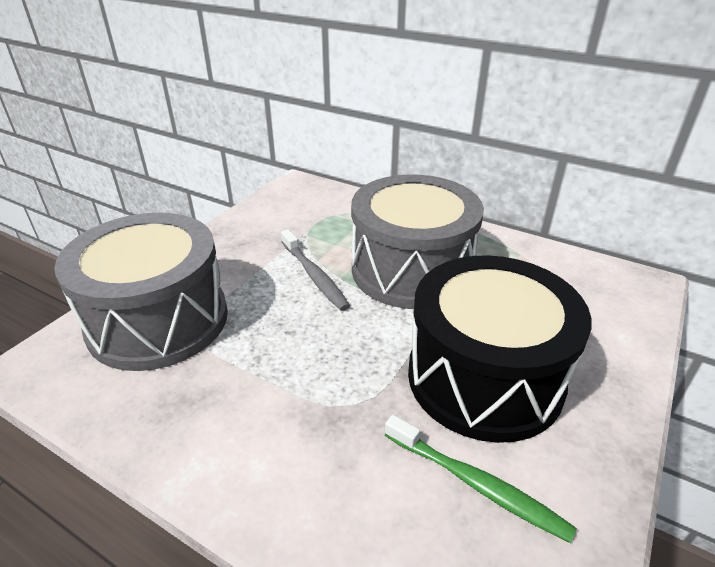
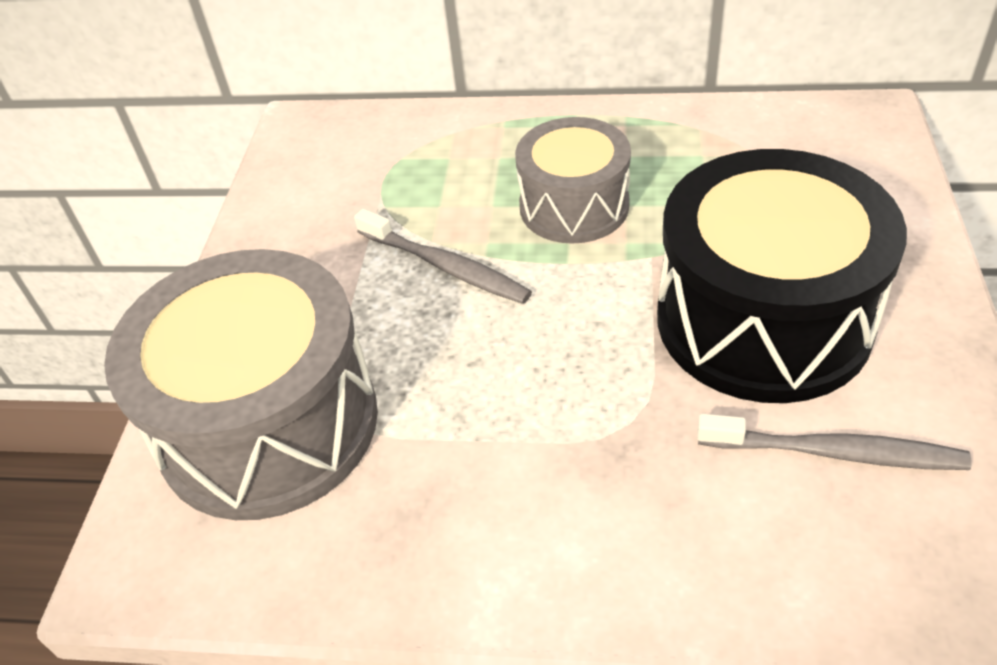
camera: 20 degrees left, 10 degrees up
grey drum [351,174,484,309] -> grey drum [515,117,631,244], size x0.60
green toothbrush [385,415,577,543] -> grey toothbrush [697,414,972,470]

